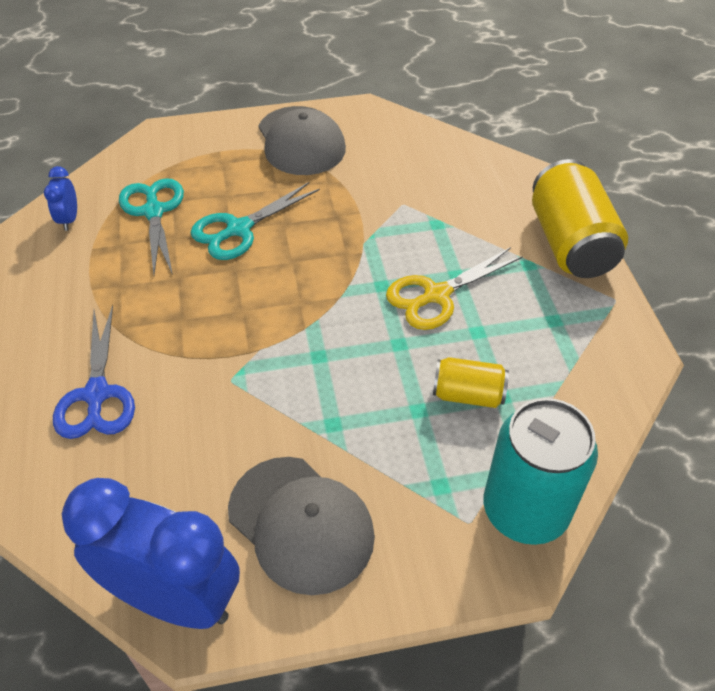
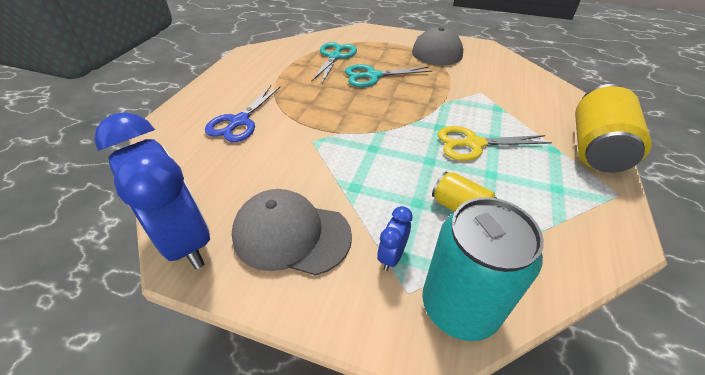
camera: 30 degrees right, 5 degrees down
blue clock [44,166,77,231] -> blue clock moved to [377,206,413,271]
grey cap [228,457,375,595] -> grey cap turned 120 degrees clockwise [231,189,352,276]

